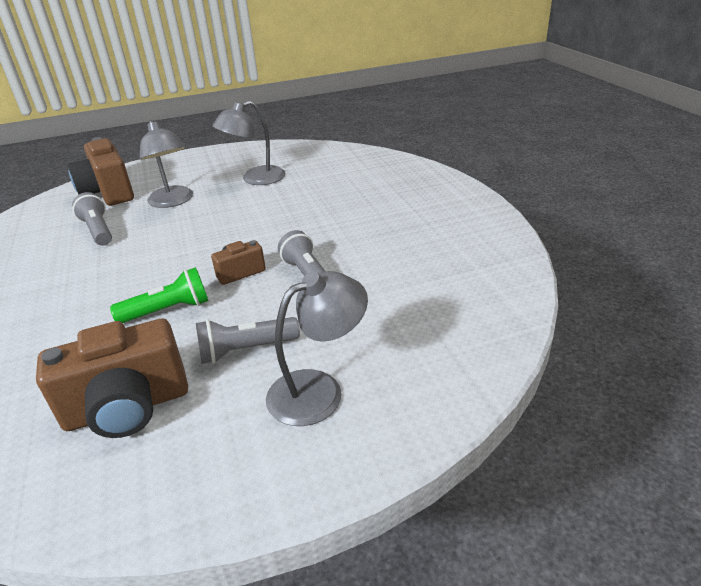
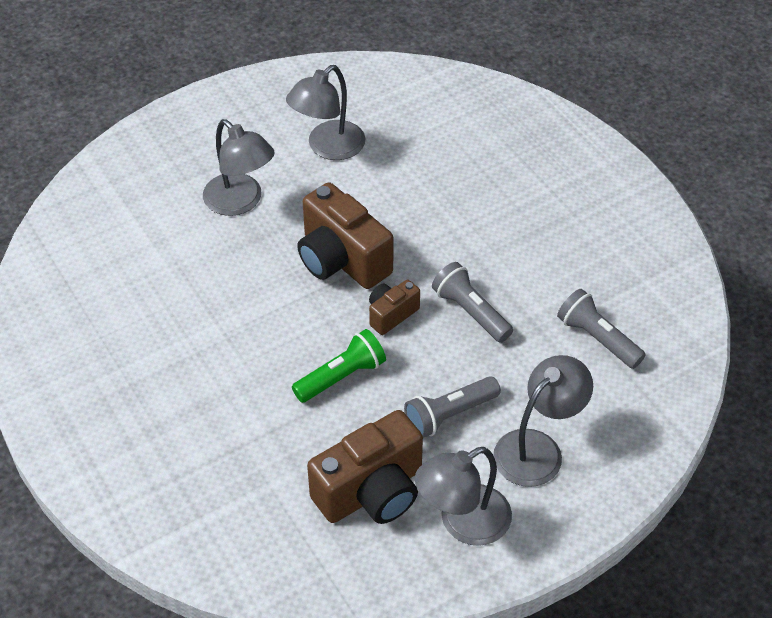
camera: 15 degrees left, 15 degrees up
brown camera [68,137,134,206] -> brown camera moved to [297,182,394,289]
grey flashlight [72,192,112,246] -> grey flashlight moved to [557,289,646,369]
none -> grey lamp [415,447,512,546]

